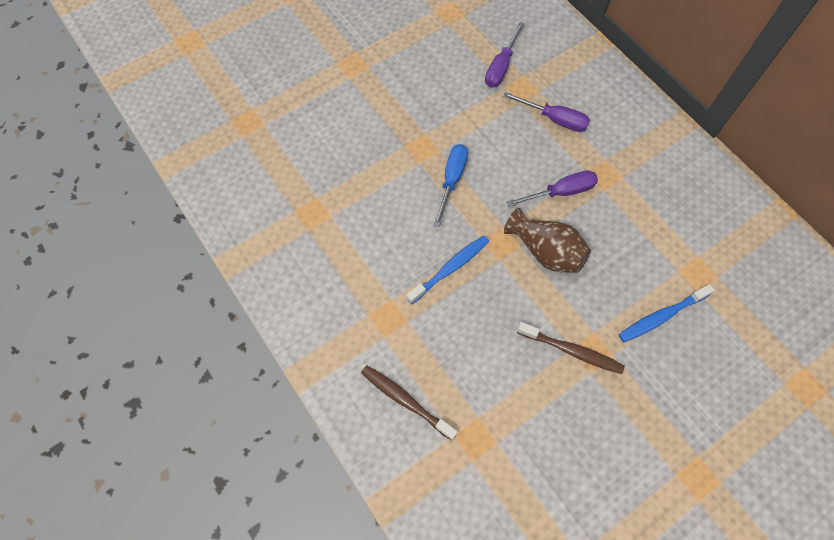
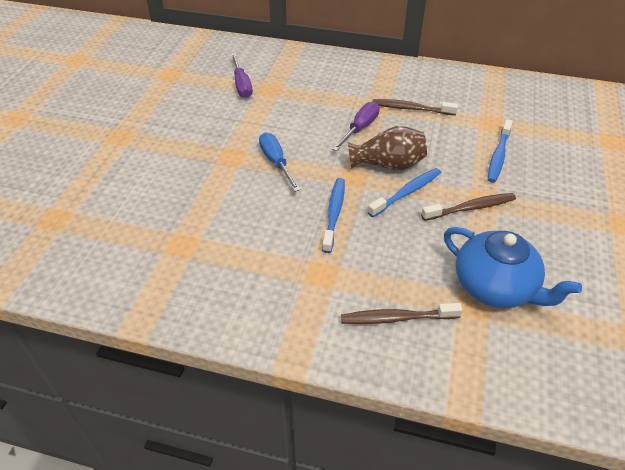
camera: 40 degrees left, 20 degrees down
purple screwdriver [503,92,590,132] -> none
none -> blue toothbrush [368,168,441,217]
none -> brown toothbrush [372,99,458,115]
none -> blue teapot [444,227,582,308]

